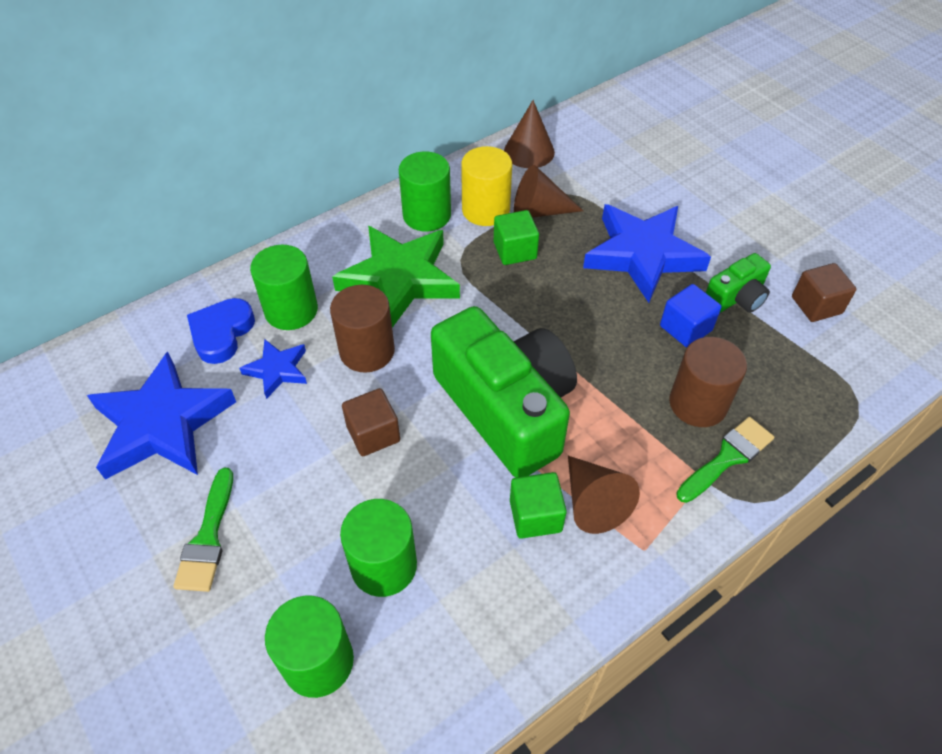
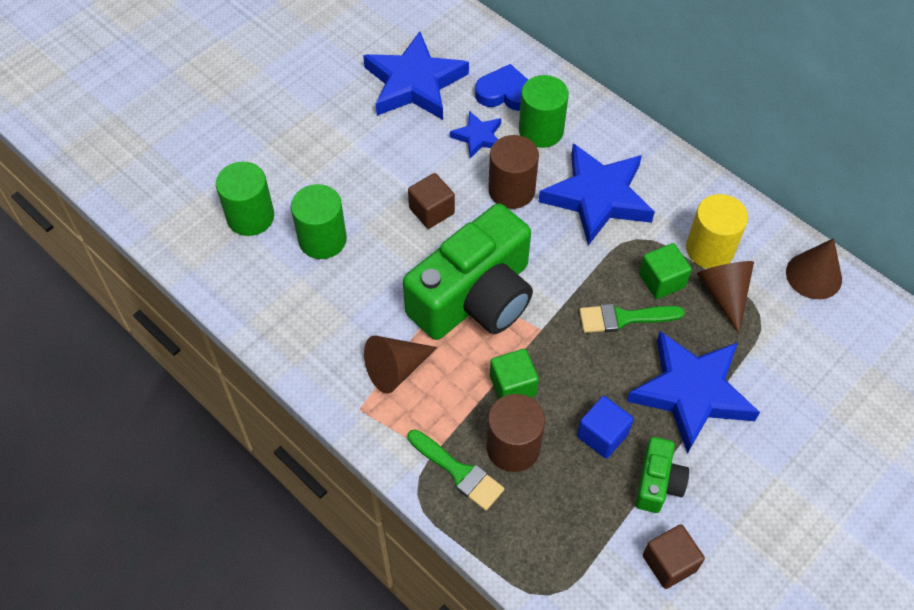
camera: 80 degrees right, 5 degrees up
green brush [173,468,233,592] -> green brush moved to [579,304,685,333]
green star [332,226,460,328] -> blue star [539,143,655,246]
green cylinder [399,152,451,232] -> none
green cube [510,472,567,539] -> green cube moved to [490,349,539,399]
green camera [706,253,771,313] -> green camera turned 120 degrees counterclockwise [635,437,689,513]

